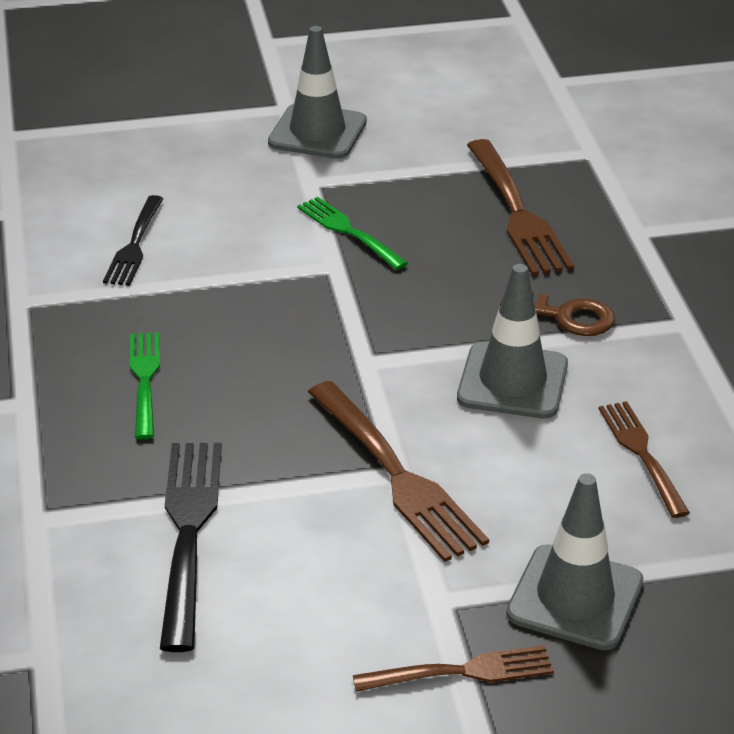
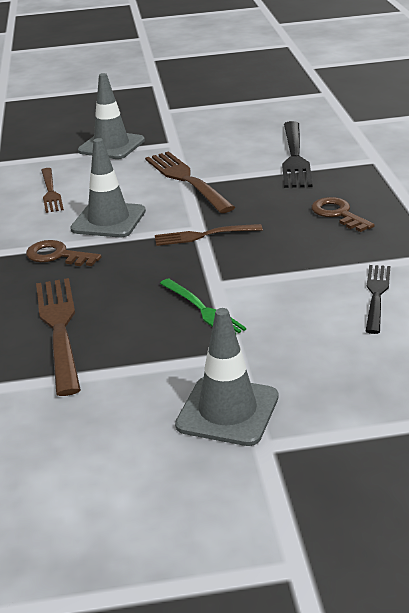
camera: 175 degrees left, 5 degrees down
green fork [130,332,160,439] -> brown key [311,197,374,232]
brown fork [353,645,554,692] -> brown fork moved to [155,224,263,246]

